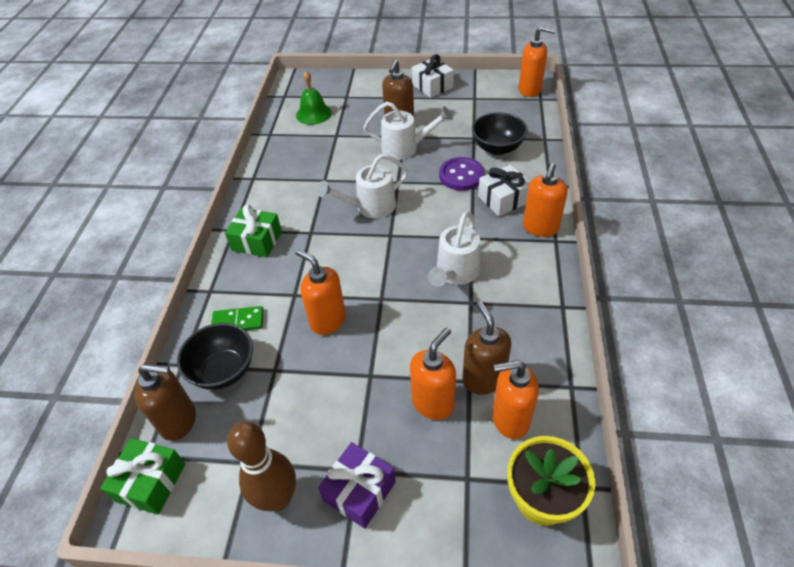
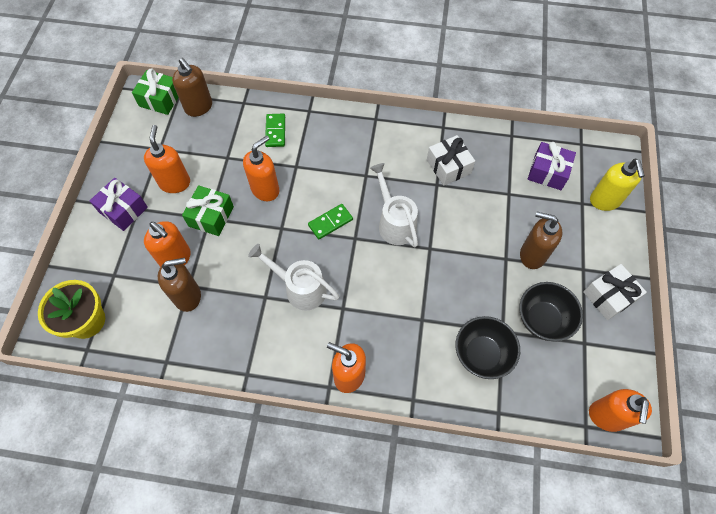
camera: 90 degrees right, 15 degrees up
brown soap dispenser [134,364,196,441] -> brown soap dispenser turned 45 degrees counterclockwise [172,58,212,117]
black bowl [177,323,253,390] -> black bowl moved to [519,282,583,342]
green gift [225,205,282,257] -> green gift moved to [182,185,234,236]
brown bowling pin [227,421,296,511] -> none
green bell [296,71,332,125] -> purple gift [528,142,576,190]
white watering can [363,102,452,160] -> none
purple button [439,157,484,191] -> none
white gift [478,165,530,216] -> white gift moved to [427,135,475,186]
orange soap dispenser [492,360,539,439] -> orange soap dispenser moved to [144,125,190,193]
none -> green domino [308,204,353,240]
none -> yellow soap dispenser [590,159,645,211]

